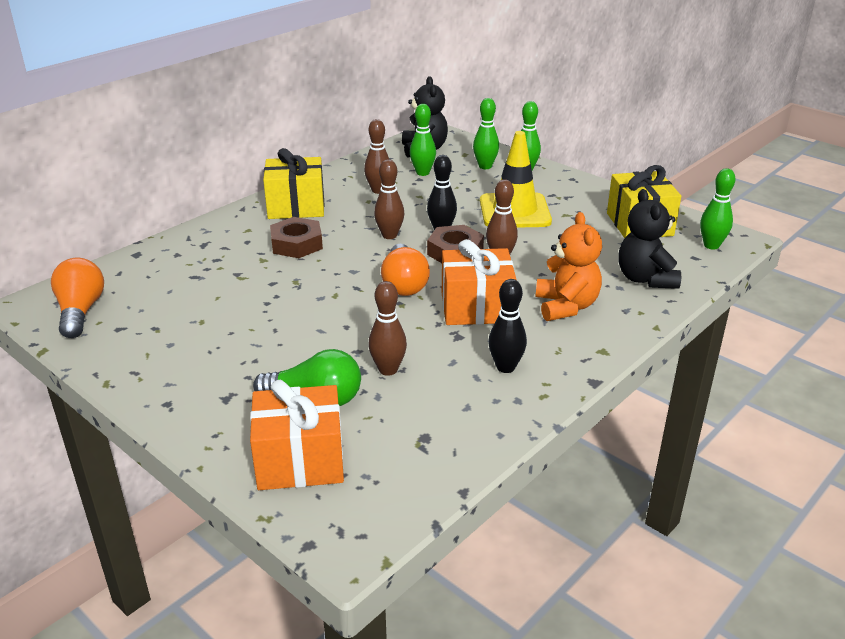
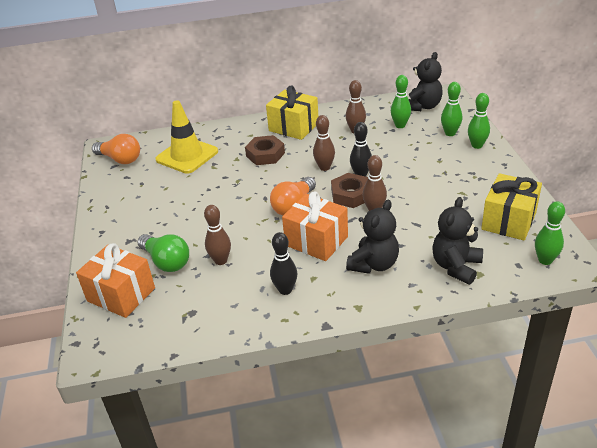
camera: 40 degrees right, 5 degrees up
orange light bulb [51,258,104,338] -> orange light bulb turned 90 degrees clockwise [92,134,140,164]
yellow traffic cone [480,131,552,228] -> yellow traffic cone moved to [155,100,218,174]
orange teddy bear [535,212,602,321] -> black teddy bear [346,200,399,274]

